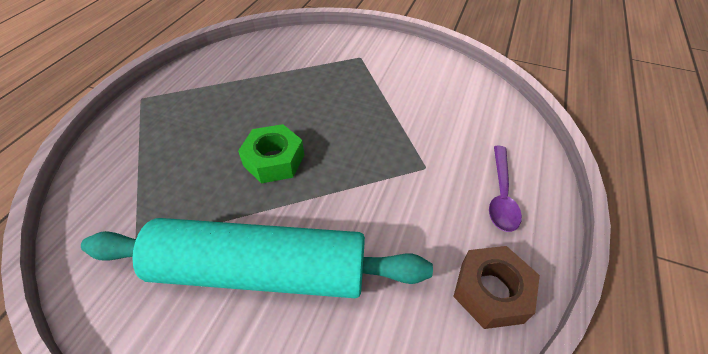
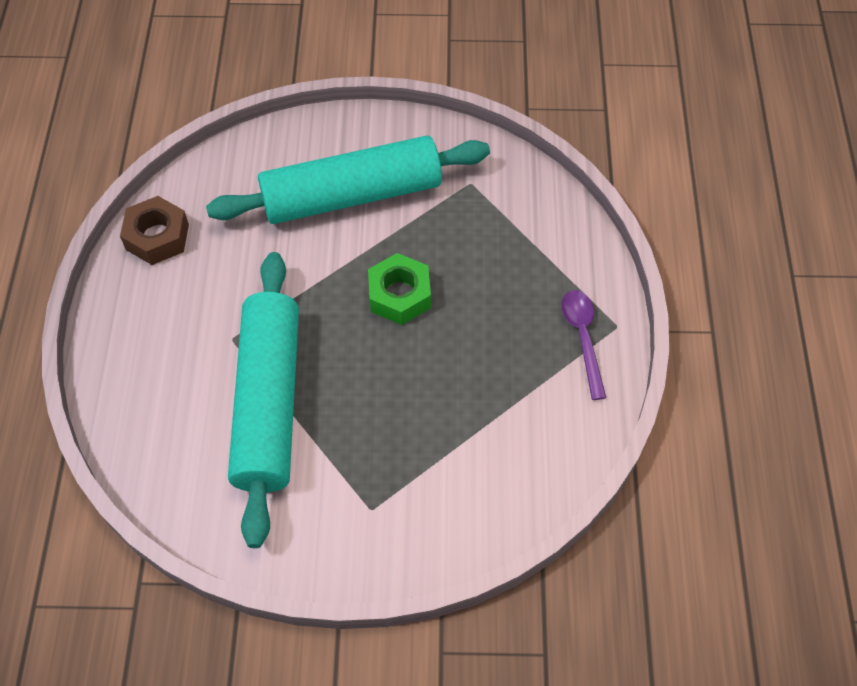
camera: 160 degrees right, 10 degrees up
purple spoon [489,146,522,232] -> purple spoon moved to [561,290,606,400]
none -> turquoise rolling pin [228,252,299,548]

